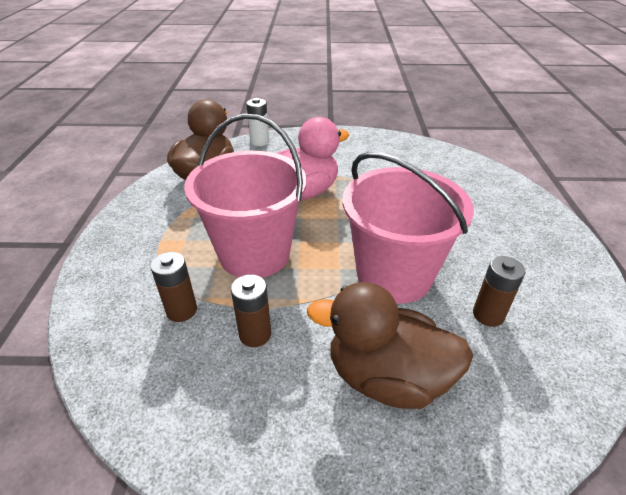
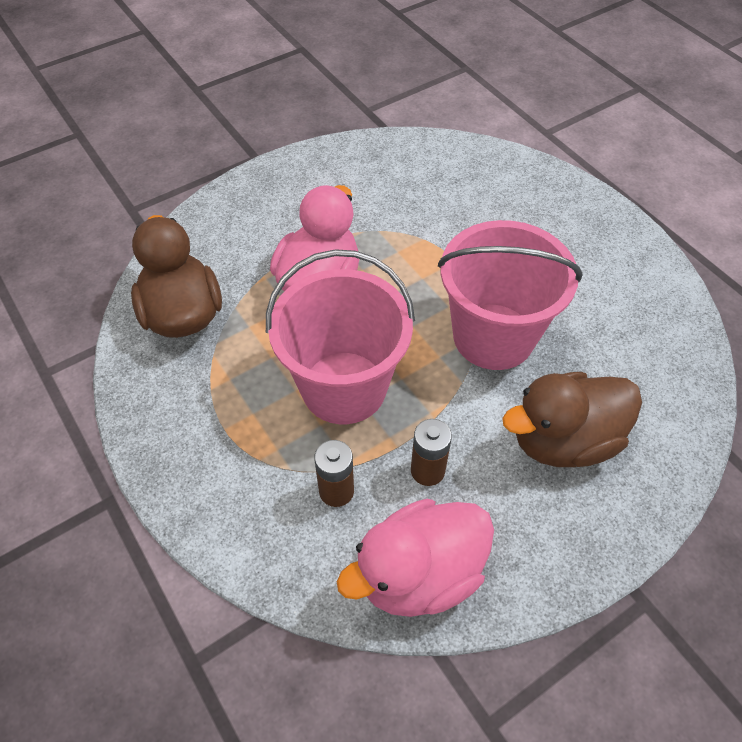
camera: 35 degrees left, 15 degrees up
white battery [246,98,269,146] -> none
brown battery [473,256,525,327] -> none
none -> pink duck [337,499,494,617]

